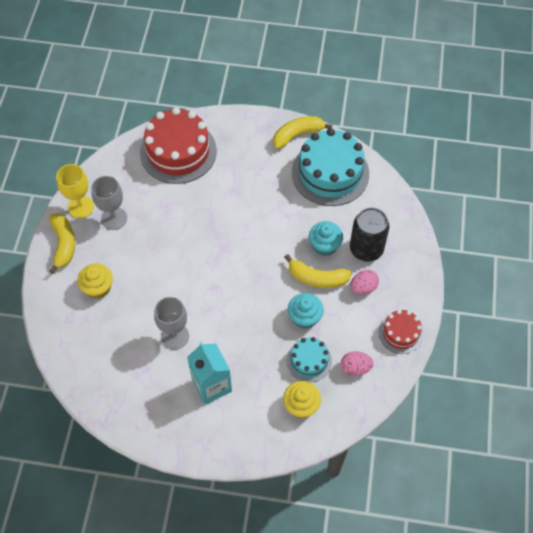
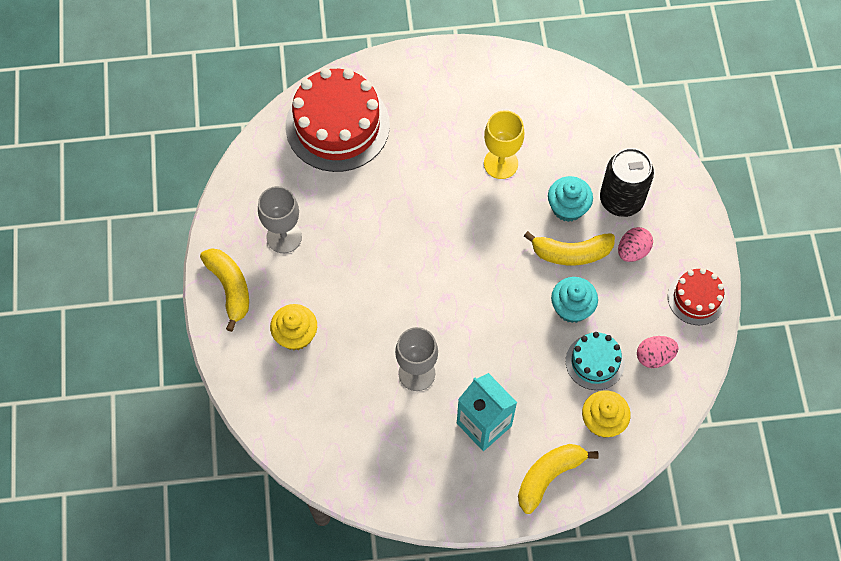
camera: 15 degrees left, 5 degrees up
yellow goblet [56,164,94,218] -> yellow goblet moved to [484,110,524,179]
yellow banana [273,116,332,149] -> yellow banana moved to [518,444,599,514]
turquoise cake [292,128,369,206] -> none

